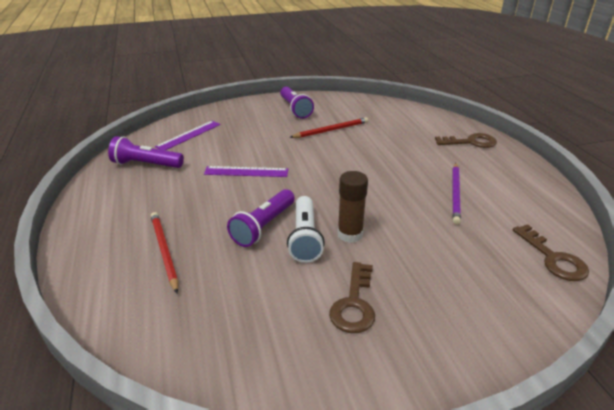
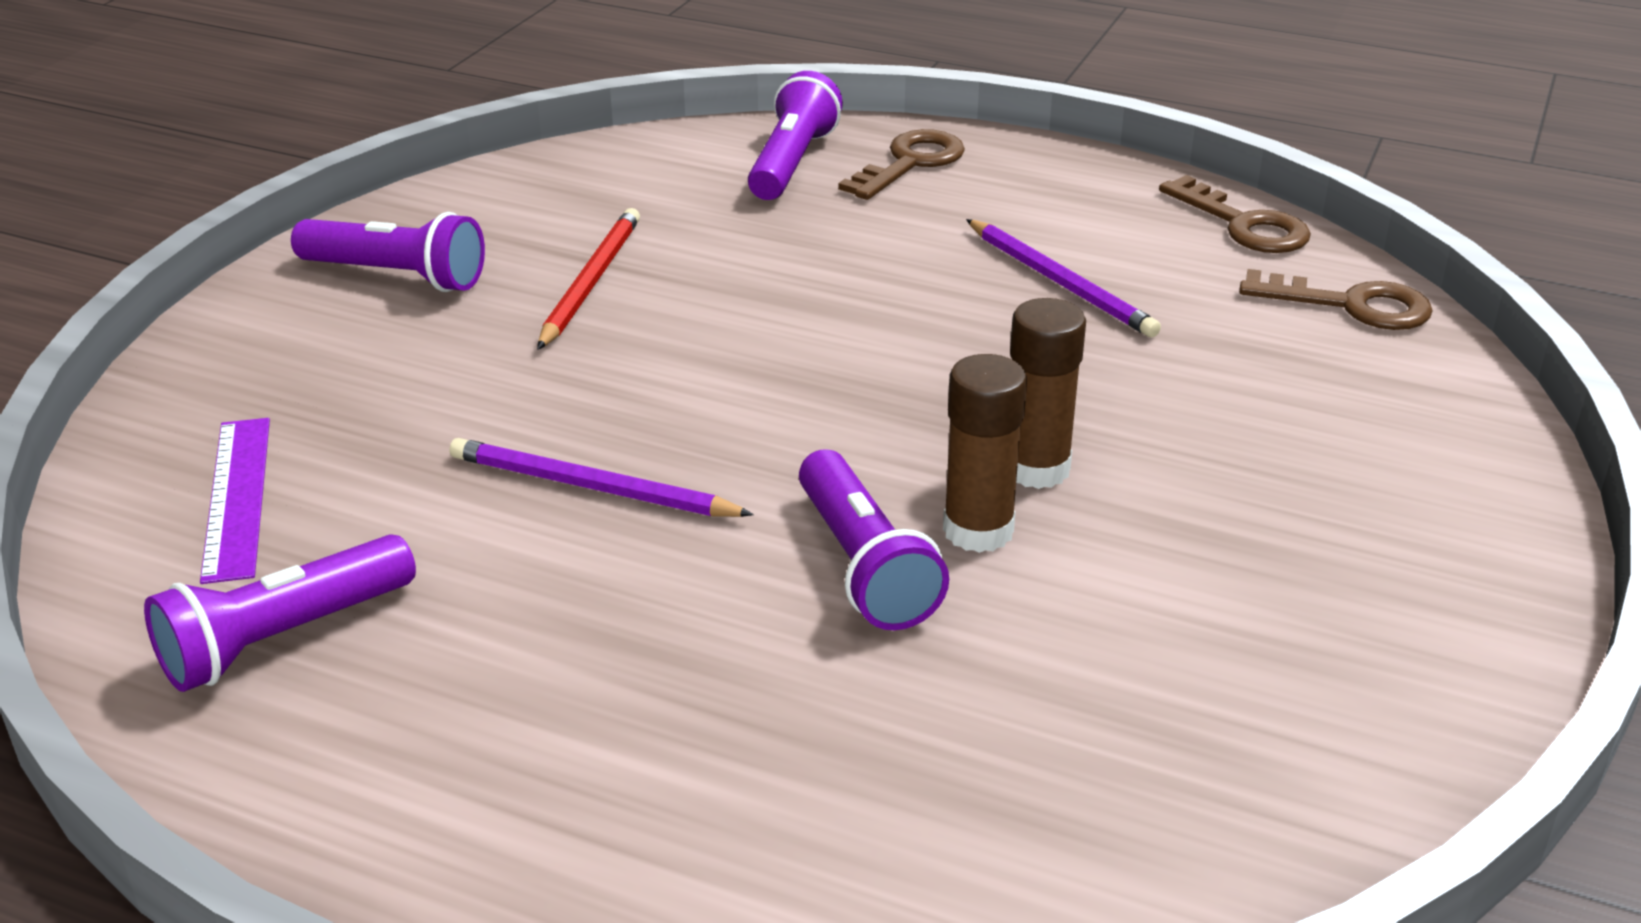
camera: 50 degrees left, 0 degrees up
red pencil [151,212,178,293] -> none
purple ruler [204,166,288,177] -> purple pencil [449,438,754,517]
white flashlight [287,196,325,263] -> brown glue stick [943,354,1027,553]
brown key [329,262,375,333] -> brown key moved to [1159,175,1311,253]
none -> purple flashlight [748,71,843,200]

